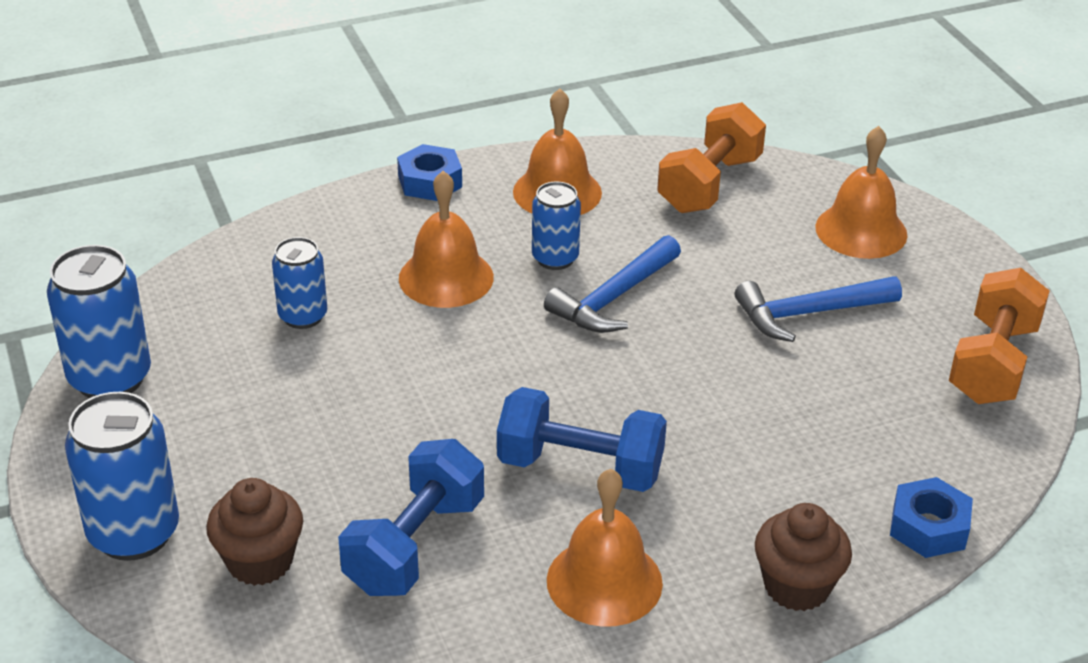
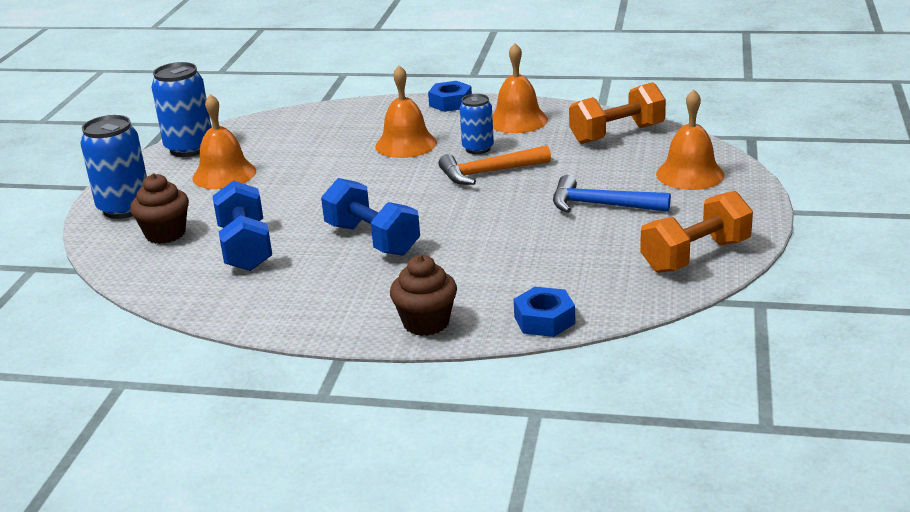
camera: 35 degrees right, 10 degrees down
blue can [272,237,327,329] -> none
blue dumbbell [338,439,484,596] -> blue dumbbell turned 75 degrees counterclockwise [212,181,272,271]
blue hammer [544,235,681,333] -> orange hammer [438,145,551,185]
orange bell [547,469,663,627] -> orange bell moved to [192,94,256,189]

